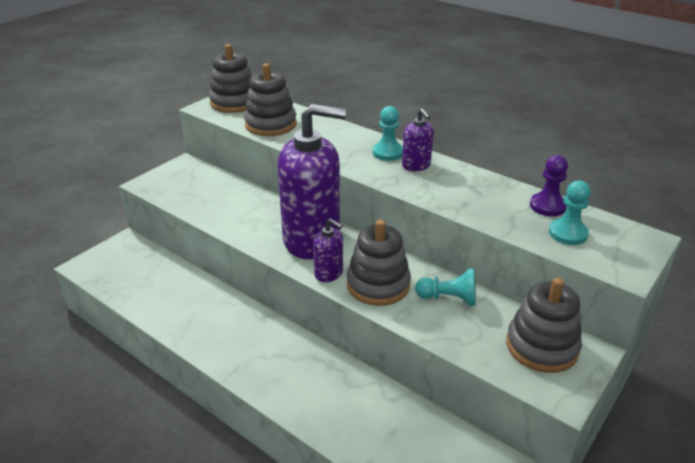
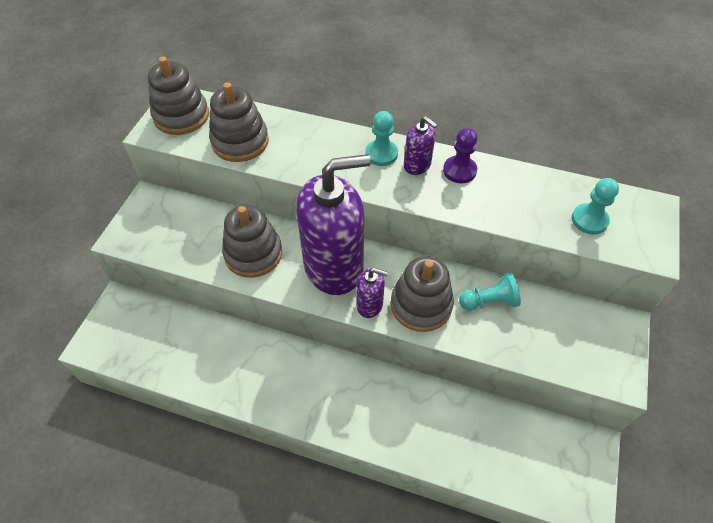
camera: 20 degrees left, 20 degrees up
grey stacking toy [506,278,582,373] -> grey stacking toy moved to [222,205,282,278]
purple pawn [530,155,568,216] -> purple pawn moved to [443,128,478,183]

